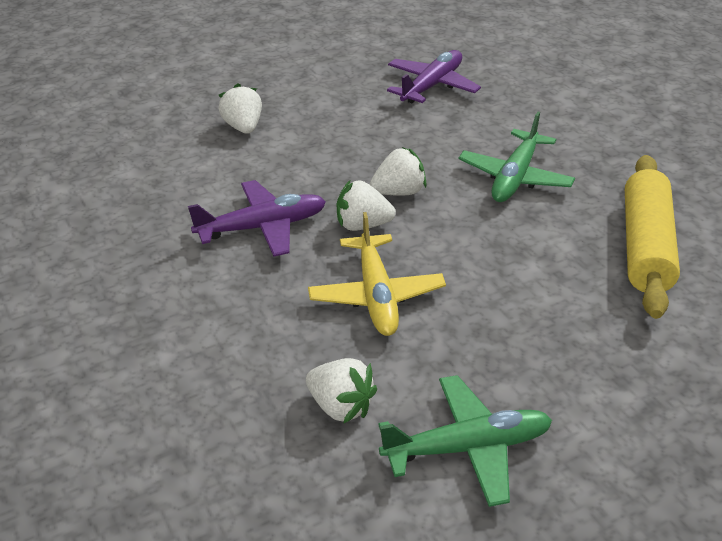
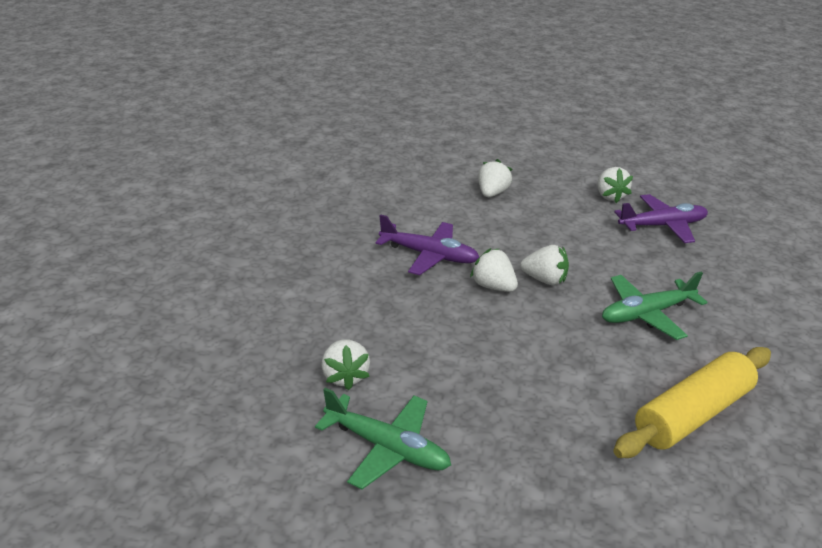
camera: 40 degrees right, 5 degrees down
yellow plane [308,212,446,336] -> none
none -> white strawberry [597,167,633,203]

